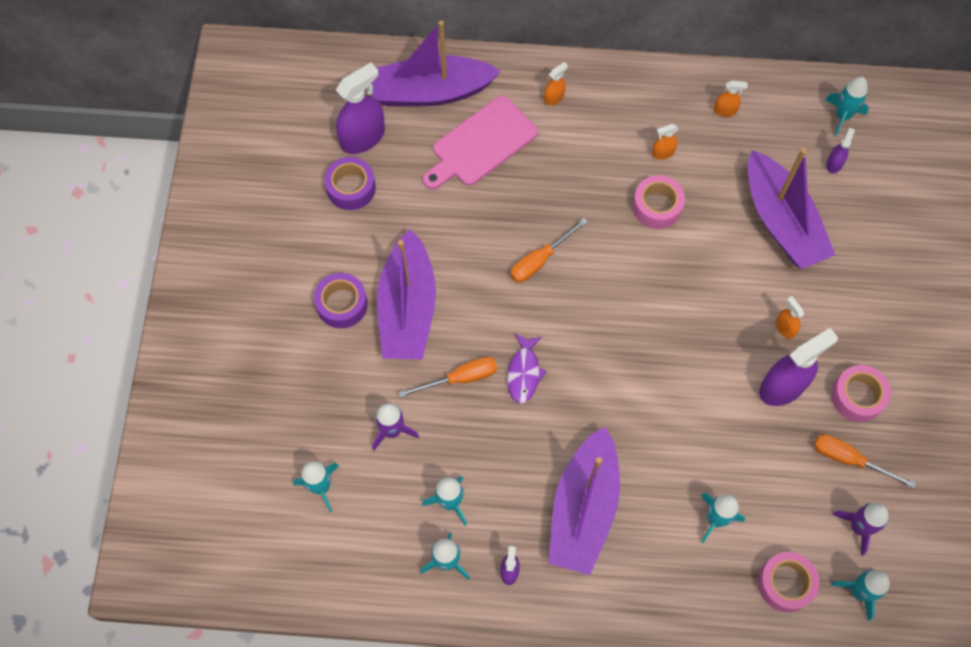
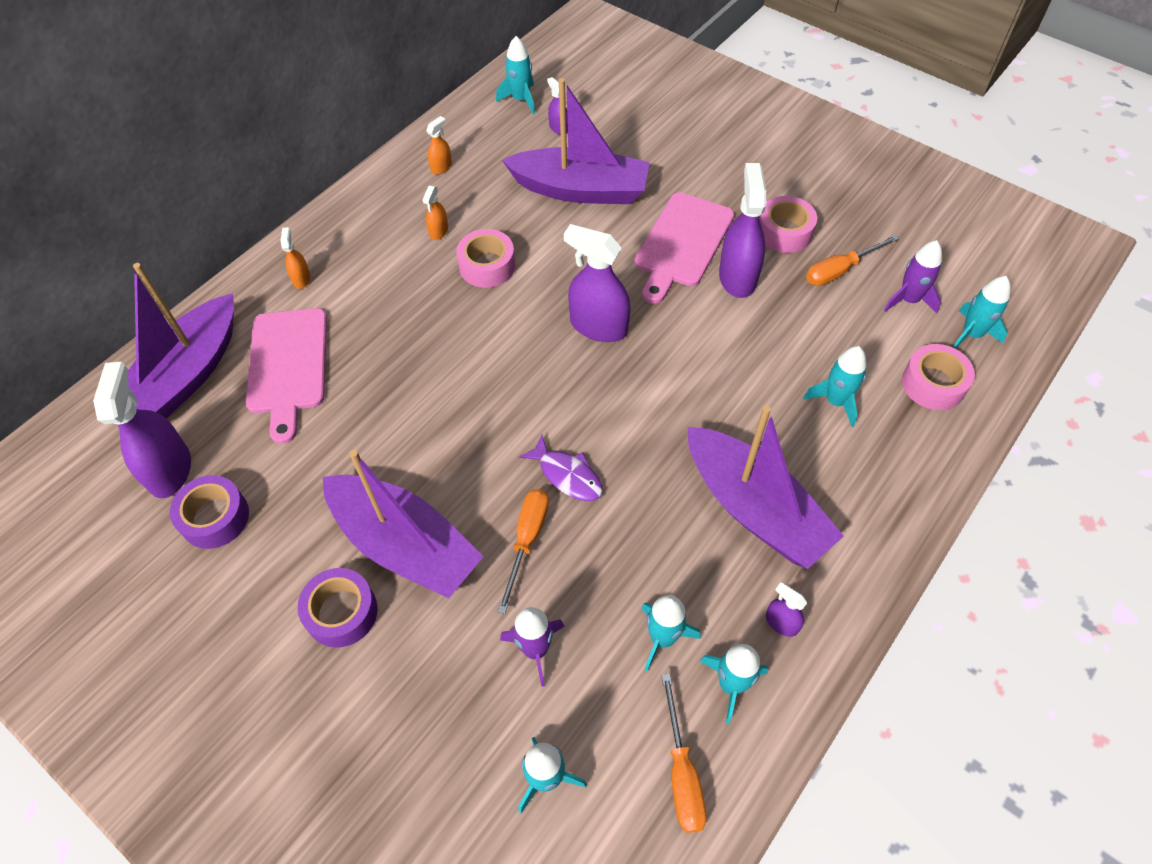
camera: 55 degrees left, 10 degrees down
orange screwdriver [510,218,587,283] -> orange screwdriver moved to [661,674,707,833]
orange spray bottle [776,296,804,339] -> pink cutting board [634,192,734,304]
none -> purple spray bottle [564,224,631,342]

